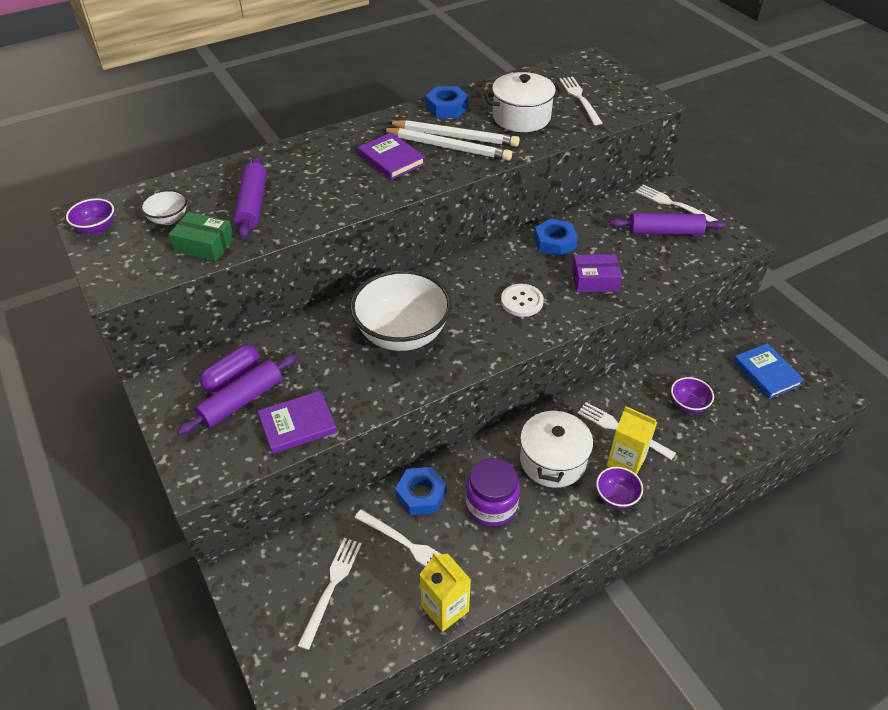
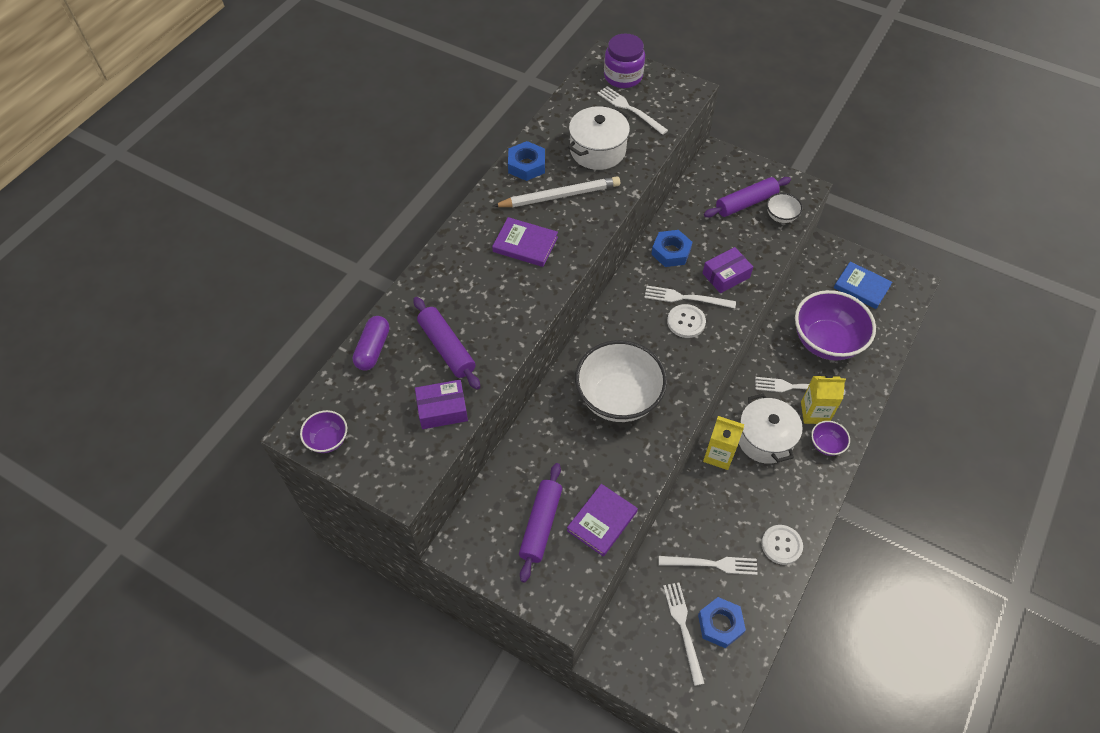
camera: 30 degrees left, 10 degrees up
white bowl [140,190,187,225] -> white bowl moved to [767,193,803,223]
green box [168,212,234,261] -> purple box [415,380,468,429]
purple capsule [200,345,260,393] -> purple capsule moved to [353,316,389,371]
white pencil [382,128,512,161] -> none
blue nut [395,467,447,515] -> blue nut moved to [698,597,746,648]
yellow carton [419,552,471,632] -> yellow carton moved to [703,416,744,470]
purple jar [466,458,520,526] -> purple jar moved to [604,33,645,88]
white fork [635,185,718,222] -> white fork moved to [645,286,736,309]
purple bowl [671,377,714,413] -> purple bowl [795,290,876,361], size x2.20
none -> white button [761,525,803,565]

